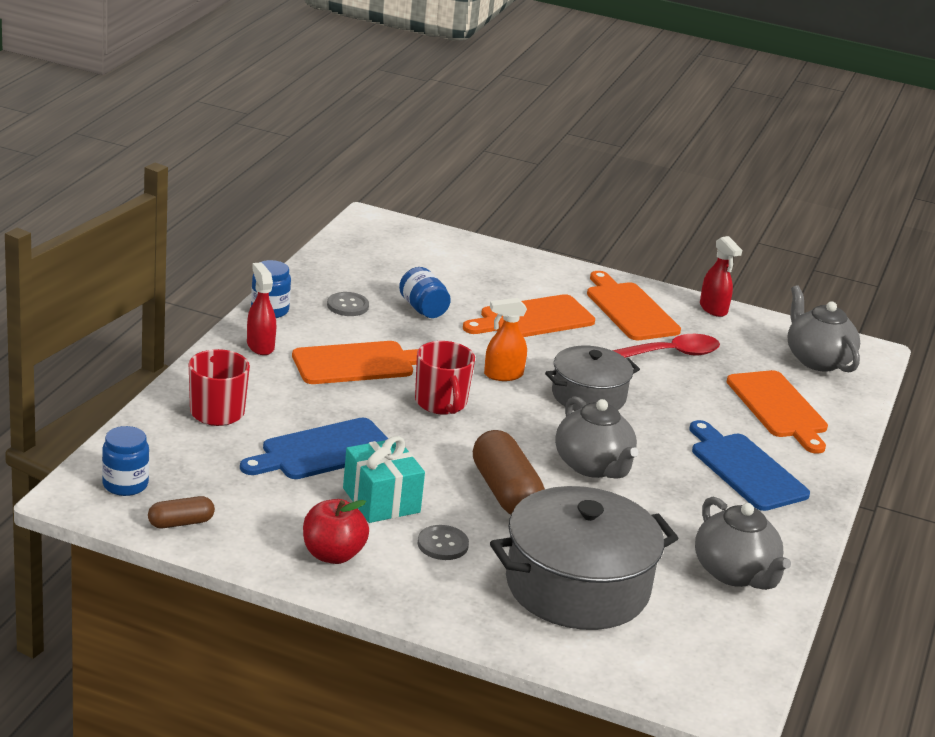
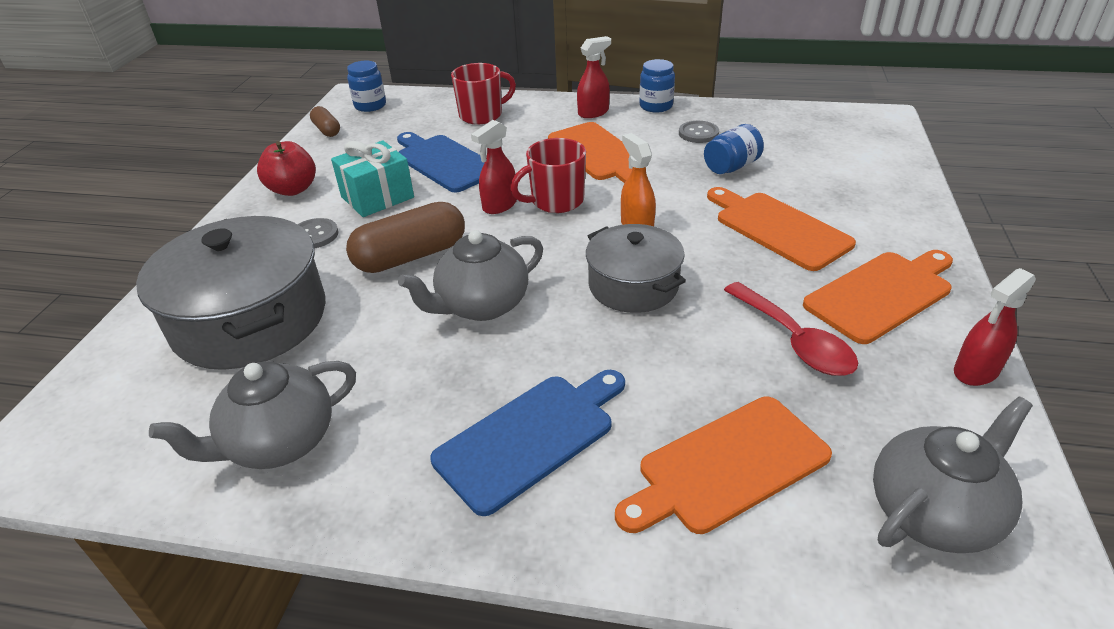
camera: 85 degrees right, 10 degrees up
none -> red spray bottle [471,120,517,214]

